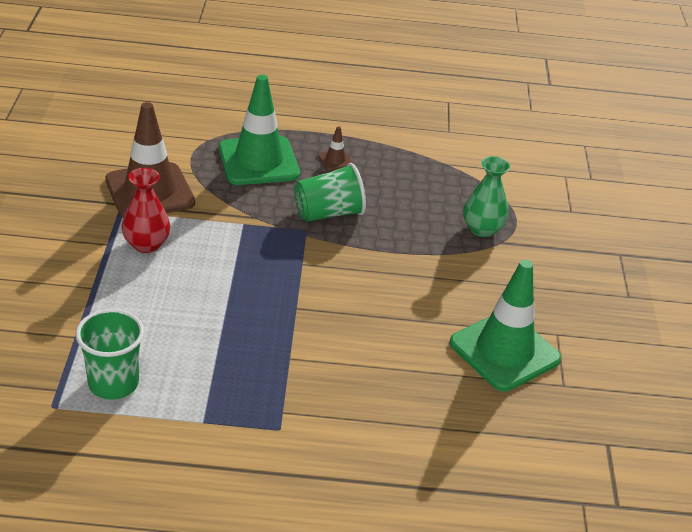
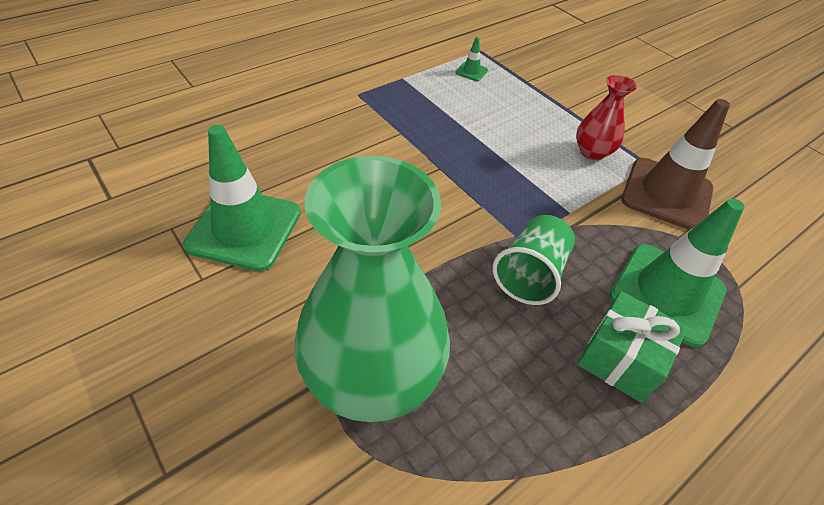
camera: 140 degrees right, 10 degrees up
green cup [76,309,144,400] -> green traffic cone [455,37,488,81]
brown traffic cone [318,126,354,171] -> green gift [578,291,688,403]
green vase [463,156,510,237] -> green vase [295,156,450,422], size x2.13

